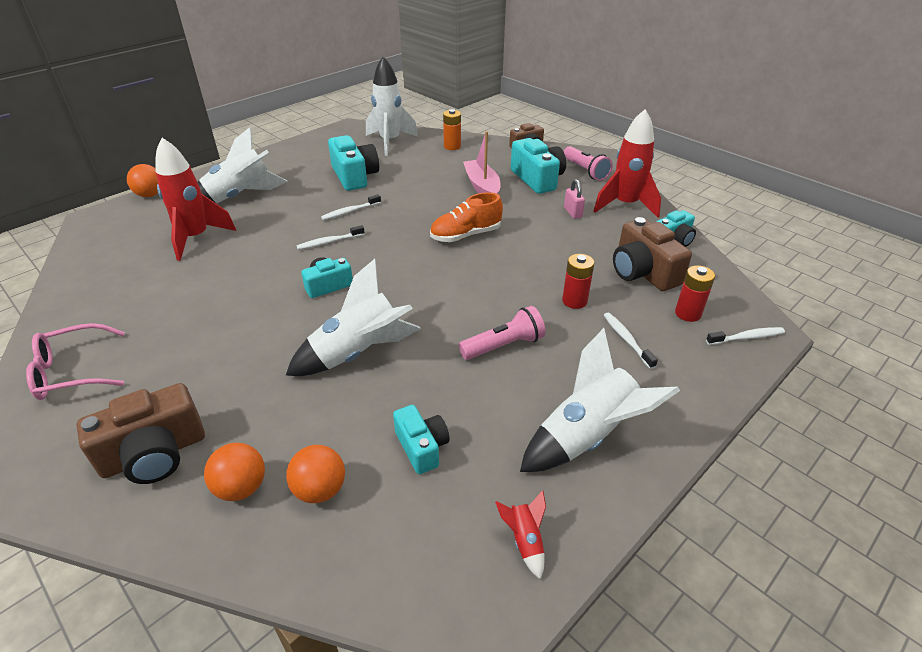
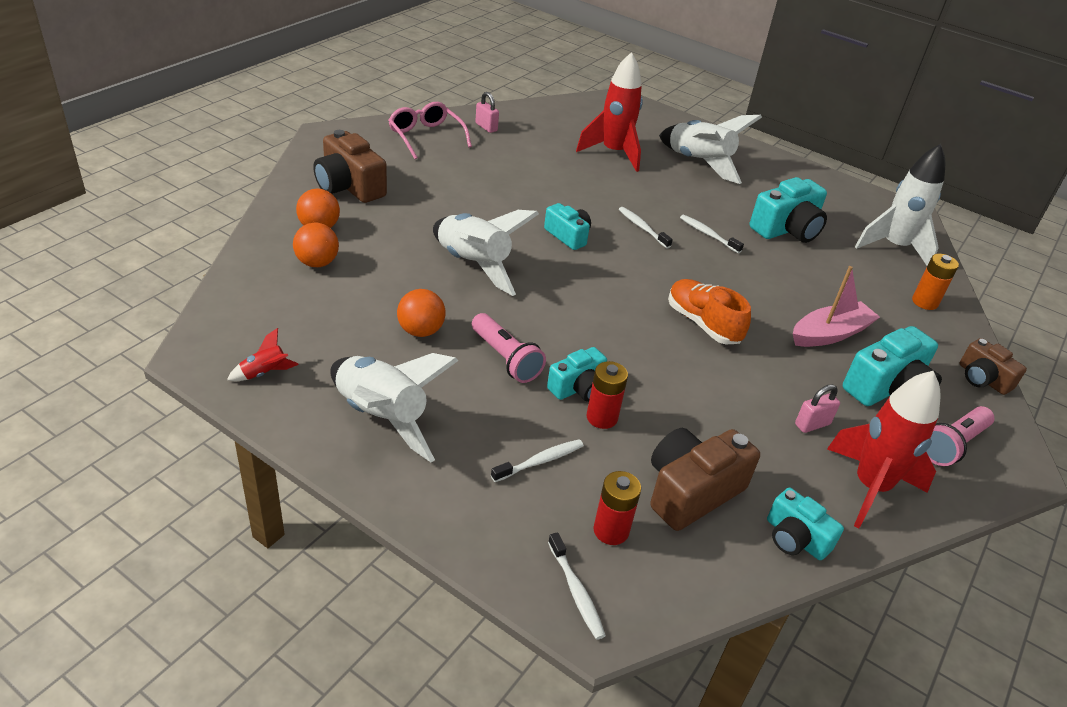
camera: 75 degrees right, 0 degrees up
orange ball [127,164,158,197] -> orange ball moved to [397,289,445,337]
turquoise camera [393,405,450,474] -> turquoise camera moved to [547,347,607,402]
none -> pink padlock [475,92,499,133]

